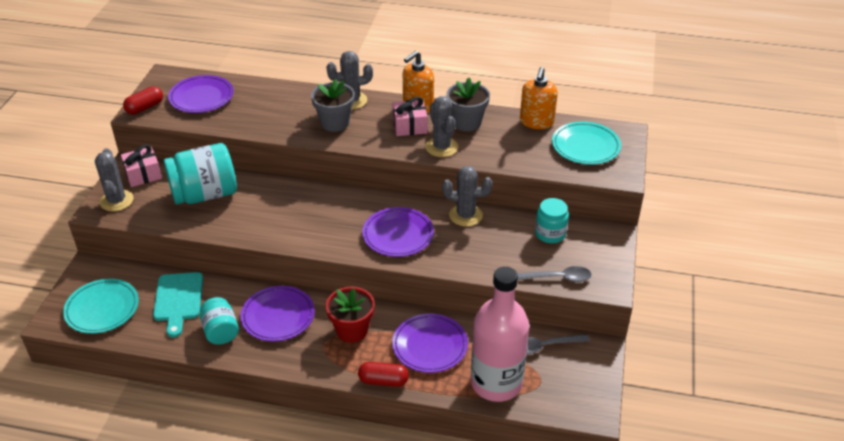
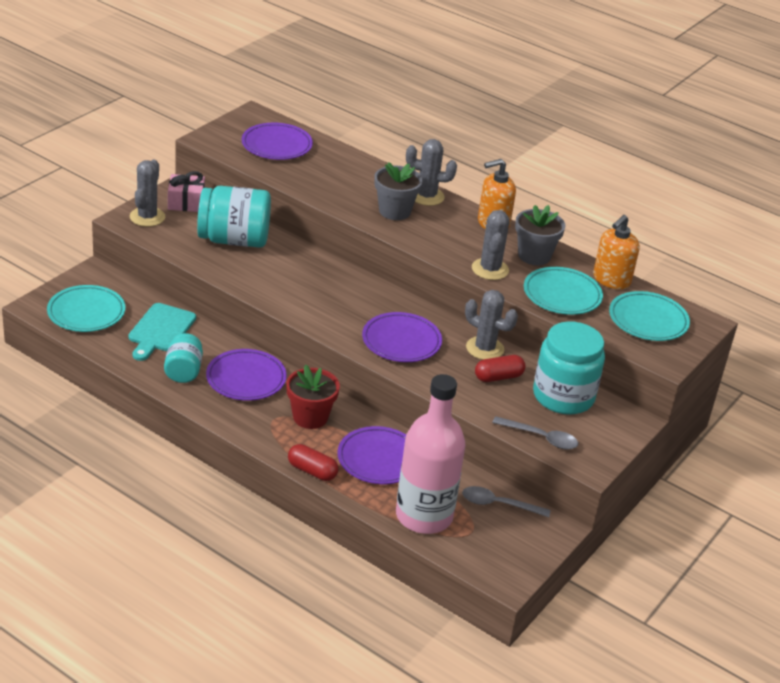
camera: 20 degrees right, 5 degrees down
red capsule [123,86,163,114] -> red capsule moved to [475,355,525,382]
pink gift [392,97,428,136] -> none
turquoise jar [535,198,569,243] -> turquoise jar [533,322,605,415], size x1.75
none -> turquoise plate [524,267,603,315]

